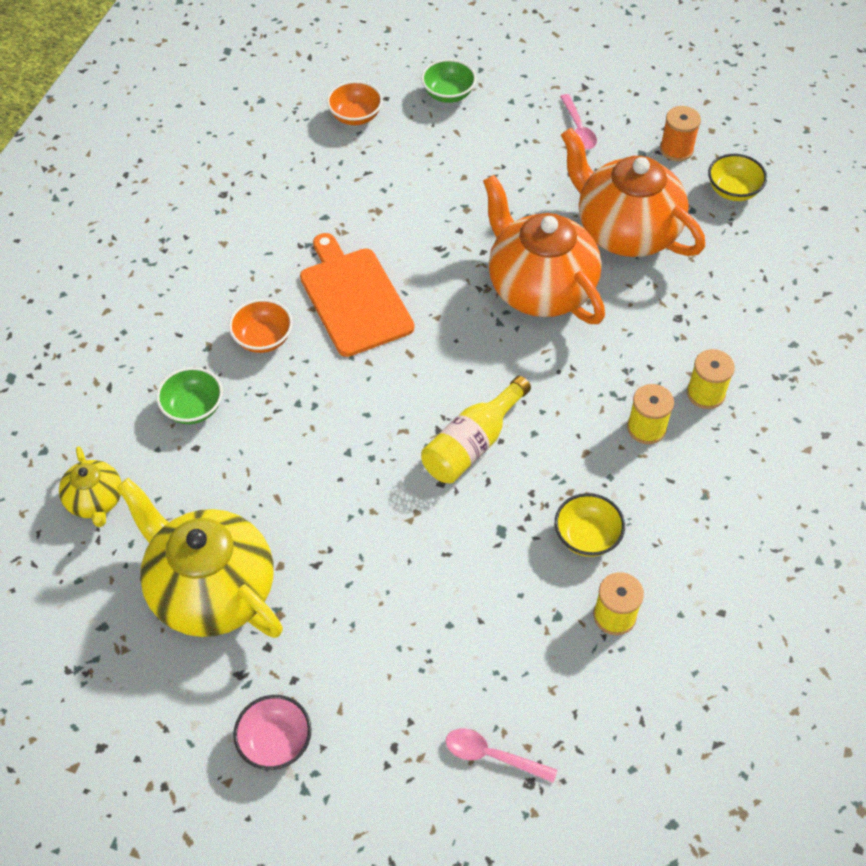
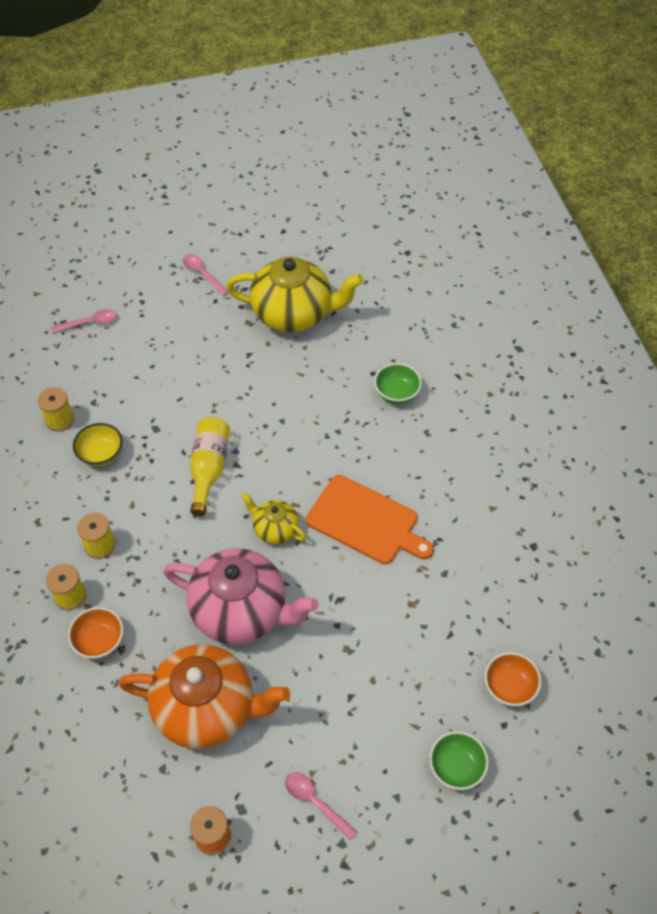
camera: 145 degrees right, 0 degrees up
yellow teapot [59,447,121,527] -> yellow teapot moved to [241,492,306,544]
orange bowl [229,299,293,353] -> orange bowl moved to [68,607,124,659]
pink bowl [233,695,311,770] -> pink spoon [183,254,229,296]
orange teapot [483,175,605,324] -> pink teapot [163,549,319,644]
yellow bowl [708,154,767,201] -> none

